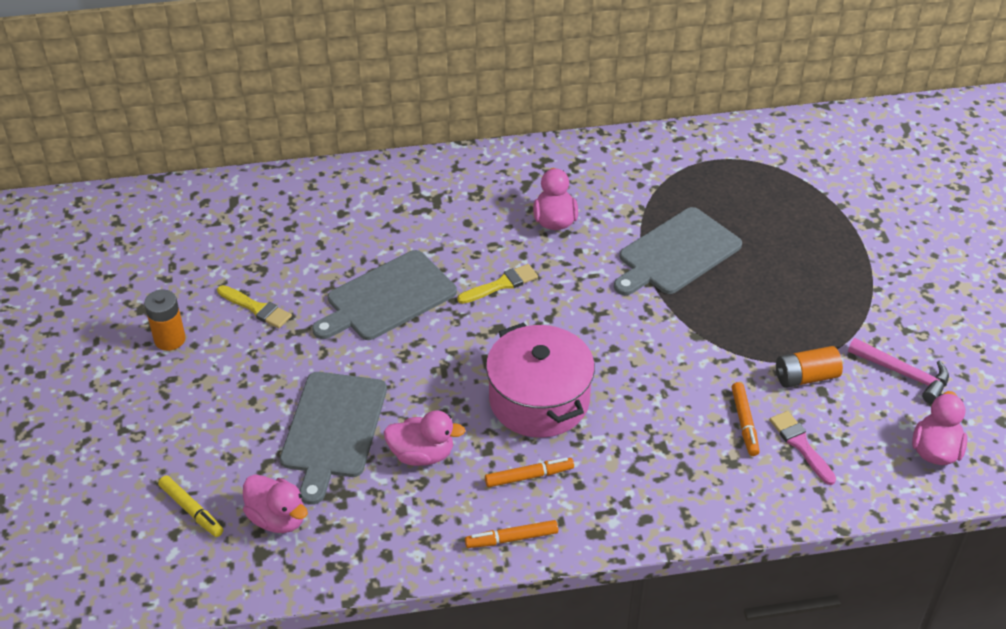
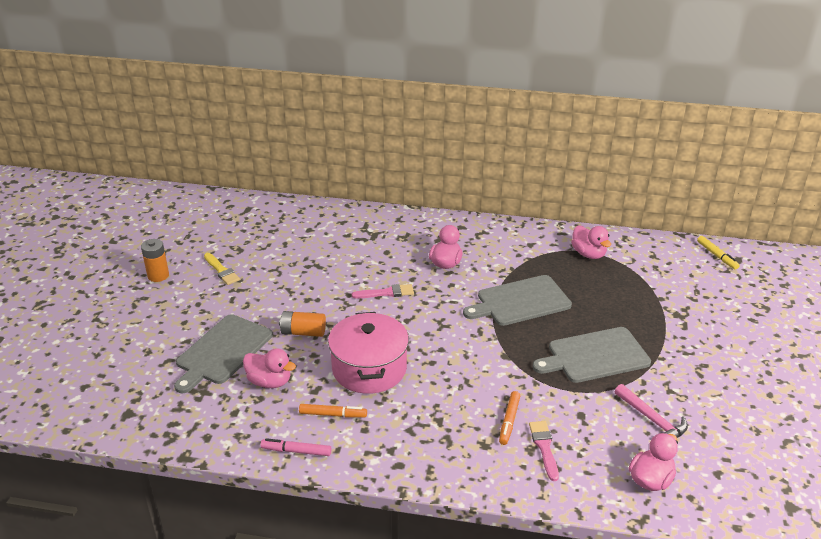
camera: 20 degrees right, 10 degrees down
yellow marker [158,475,223,537] -> yellow marker moved to [697,236,740,270]
pink duck [243,474,308,533] -> pink duck moved to [571,225,611,259]
grey cutting board [312,250,457,340] -> grey cutting board moved to [532,327,651,383]
yellow brush [457,264,538,304] -> pink brush [352,284,414,299]
orange marker [465,520,558,548] -> pink marker [260,438,332,456]
orange battery [776,346,843,388] -> orange battery moved to [279,311,326,337]

